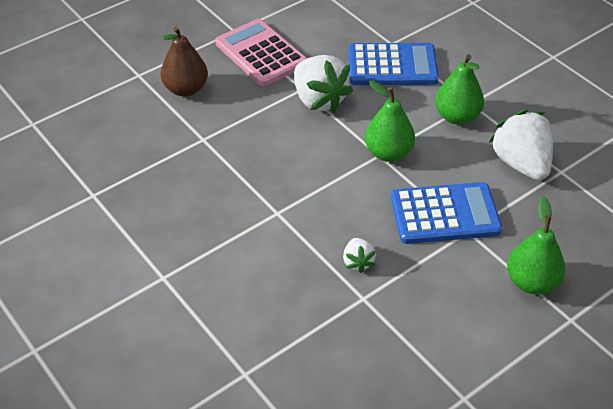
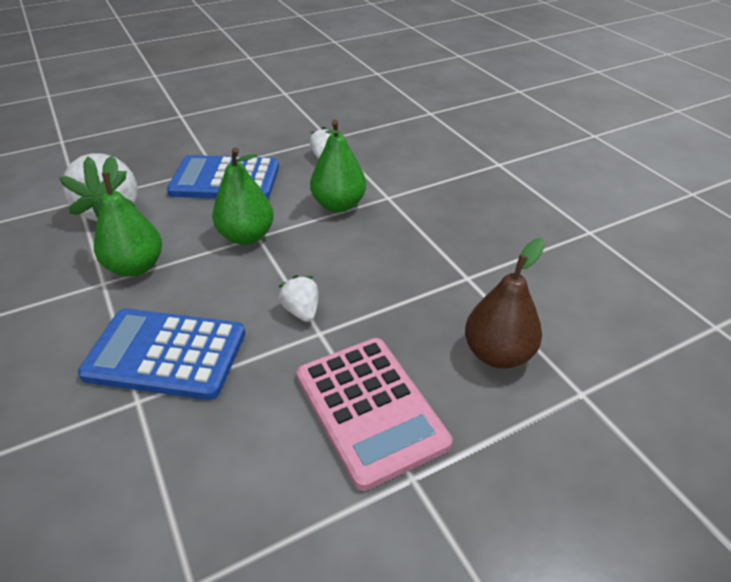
camera: 170 degrees left, 5 degrees down
white strawberry [294,55,353,113] -> white strawberry [278,275,319,322], size x0.50
green pear [507,197,565,294] -> green pear moved to [310,120,366,212]

